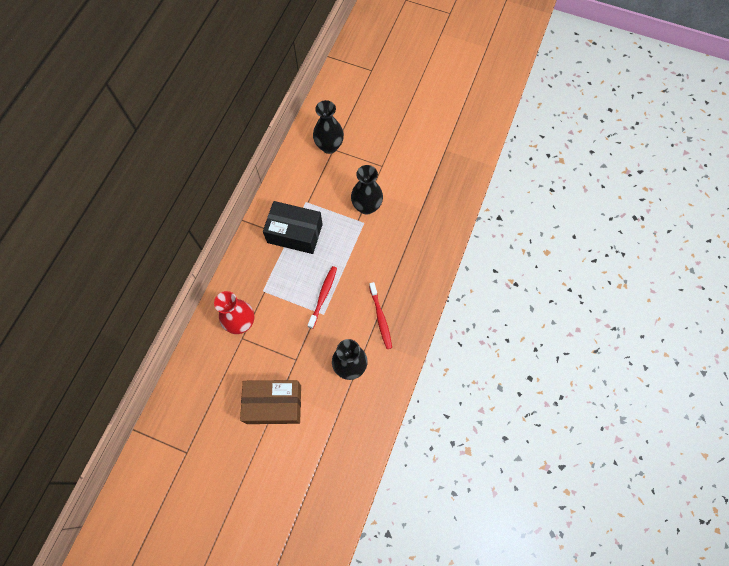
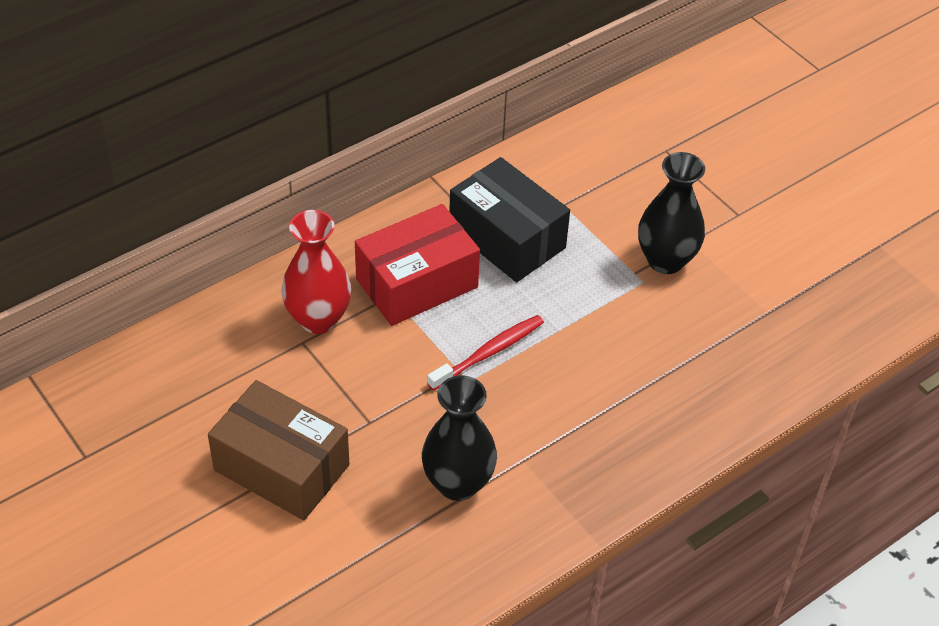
camera: 30 degrees right, 20 degrees down
black vase [313,100,344,154] -> none
red toothbrush [369,282,392,349] -> none
none -> red box [355,204,480,326]

